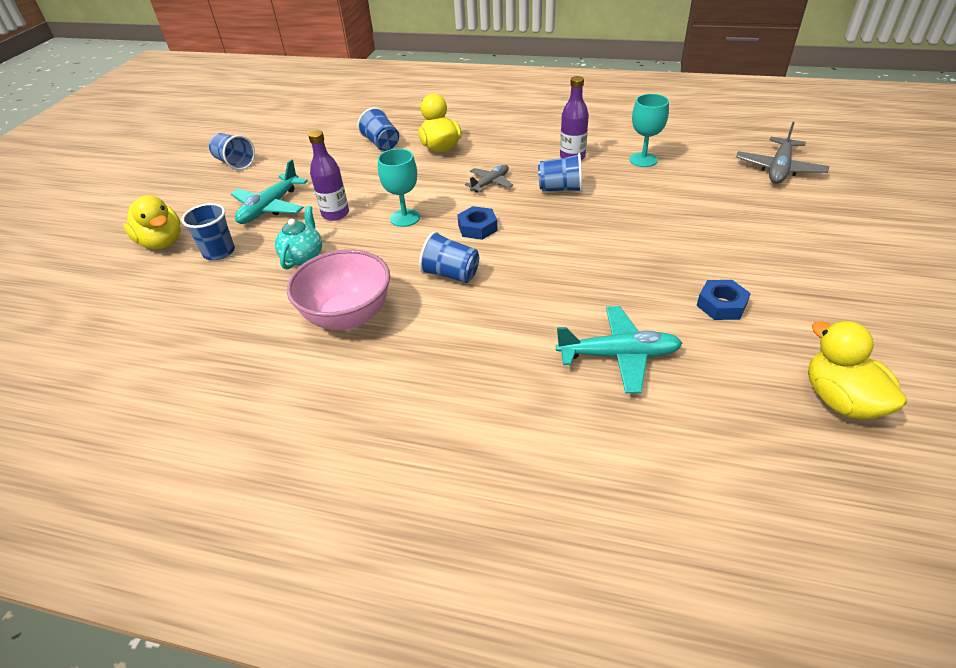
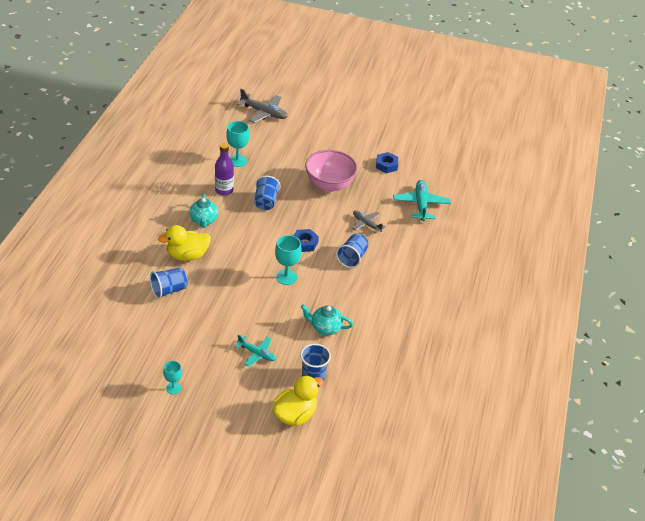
camera: 95 degrees left, 0 degrees up
blue cup [209,133,255,170] -> turquoise goblet [163,361,182,394]
turquoise plane [231,159,308,224] -> turquoise plane [235,335,276,367], size x0.63
pink bowl [287,249,390,330] -> pink bowl moved to [305,150,358,192]
purple bottle [308,130,349,221] -> none
grey plane [465,165,513,192] -> grey plane moved to [352,211,386,234]
yellow duck [808,321,907,419] -> none
none -> turquoise teapot [189,194,218,228]

